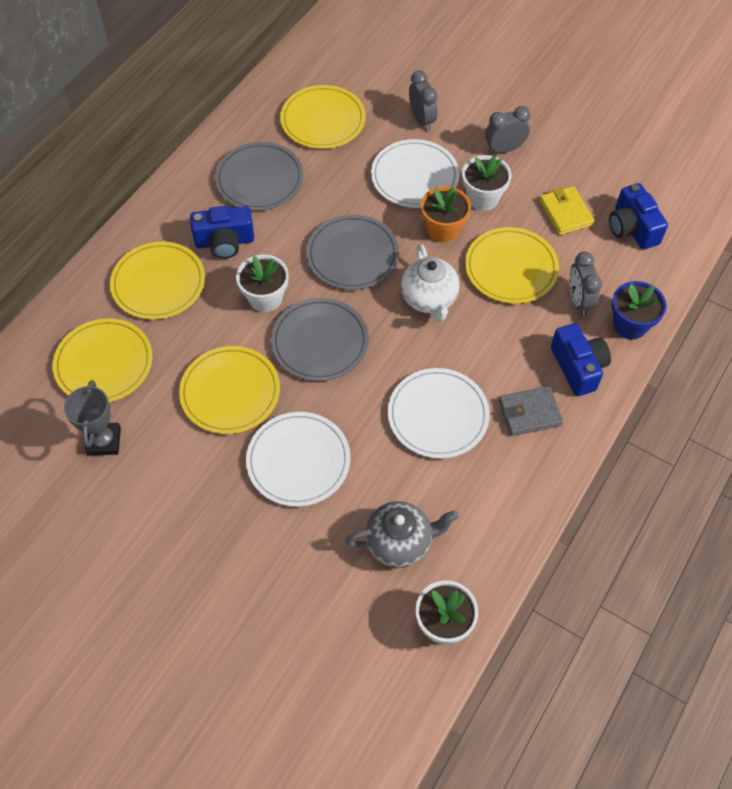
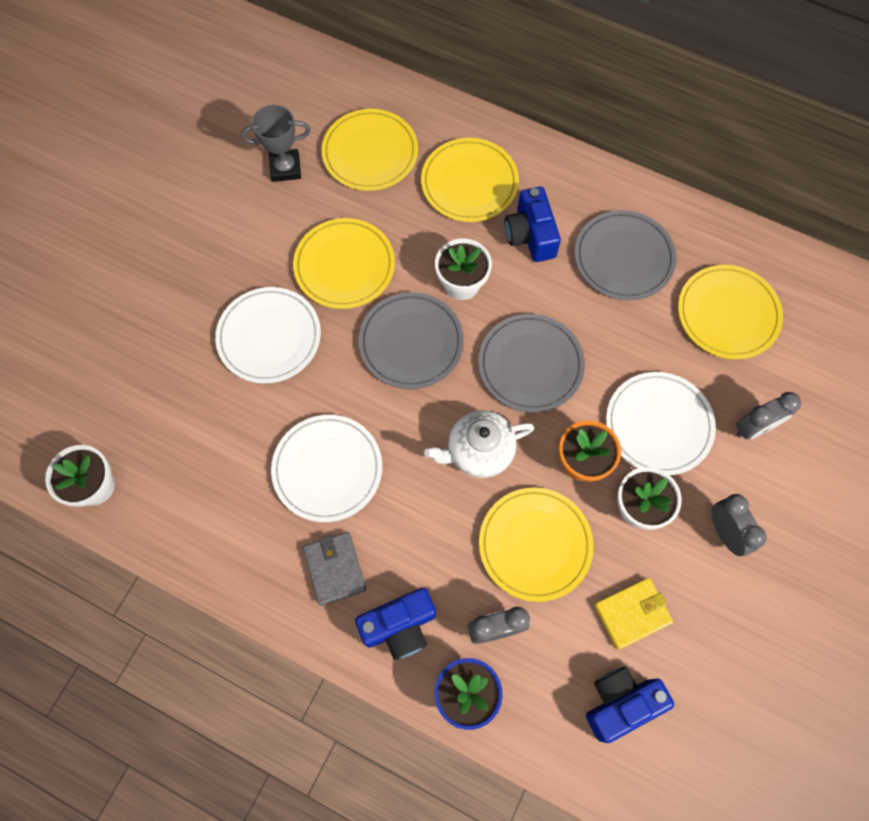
camera: 85 degrees right, 10 degrees up
grey teapot [346,501,459,568] -> none

